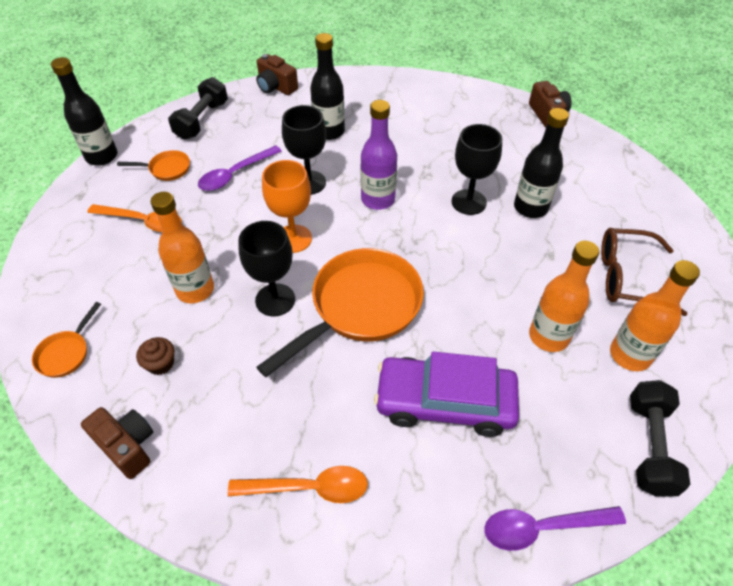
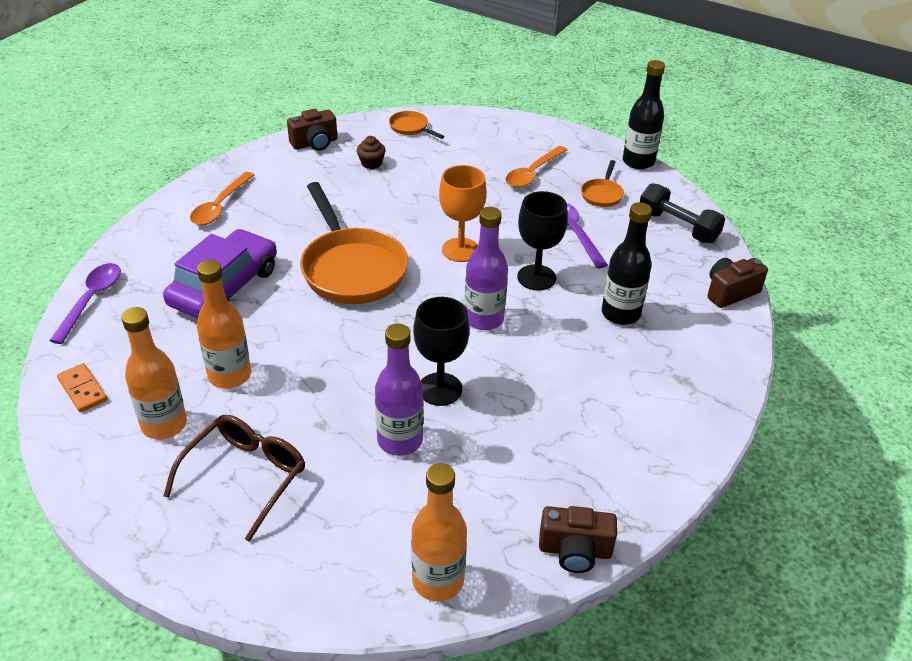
camera: 110 degrees right, 10 degrees down
orange bottle [150,192,214,303] -> orange bottle moved to [411,463,467,601]
black goblet [238,221,295,317] -> none
black bottle [514,108,569,218] -> purple bottle [375,324,424,456]
black dumbbell [630,380,690,496] -> orange domino [57,363,107,412]

